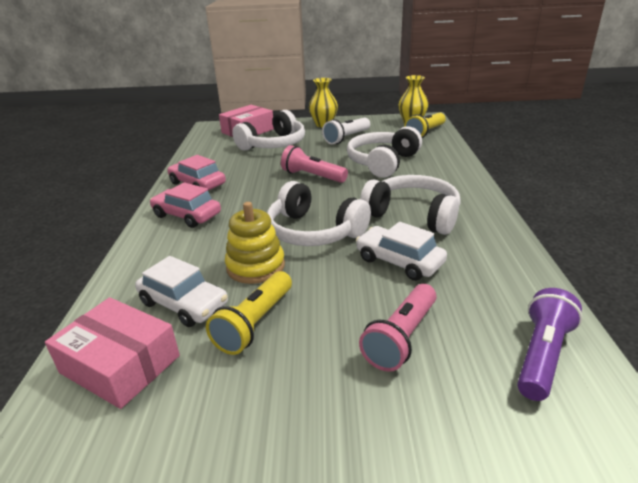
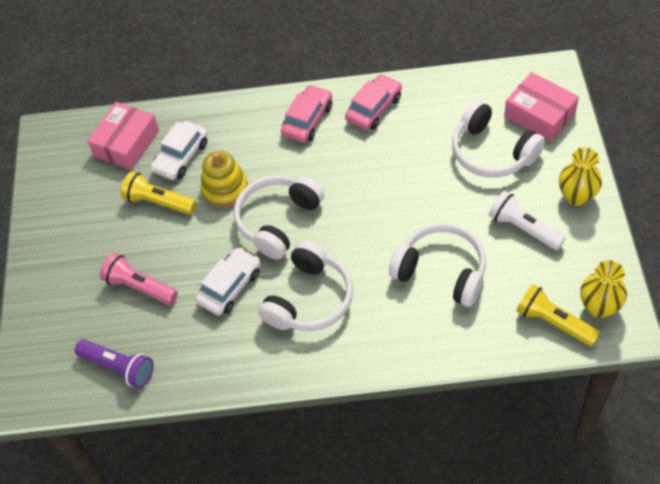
camera: 90 degrees right, 25 degrees up
pink flashlight [281,145,348,183] -> none

